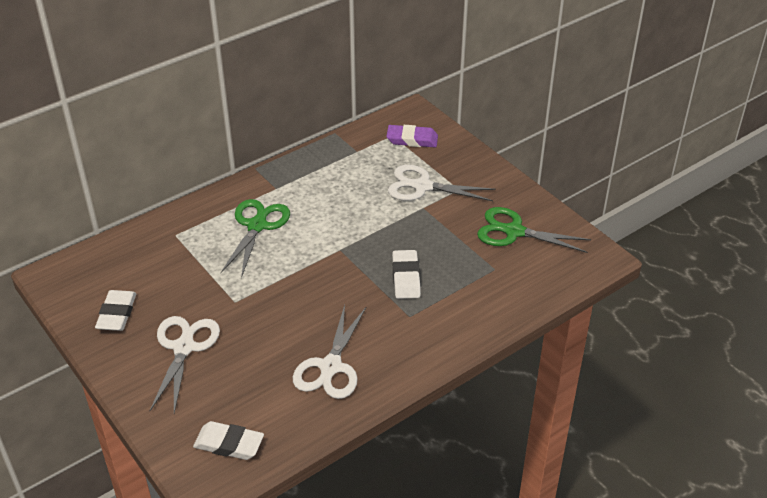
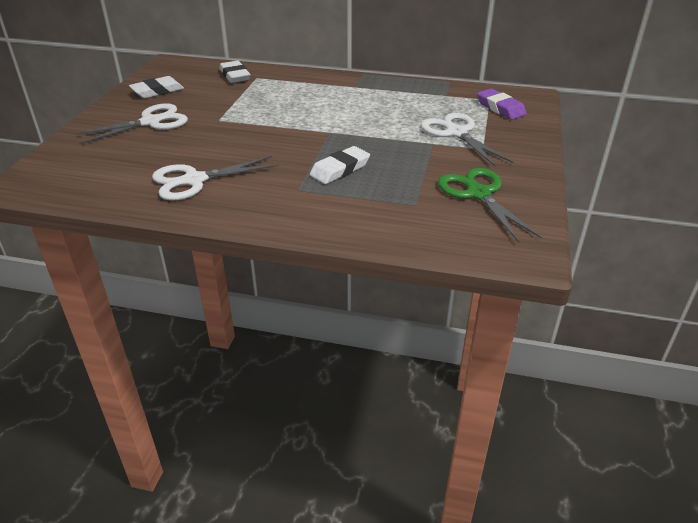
camera: 50 degrees right, 5 degrees down
white eraser [193,421,264,460] -> white eraser moved to [219,61,250,83]
green scissors [221,199,290,278] -> none

